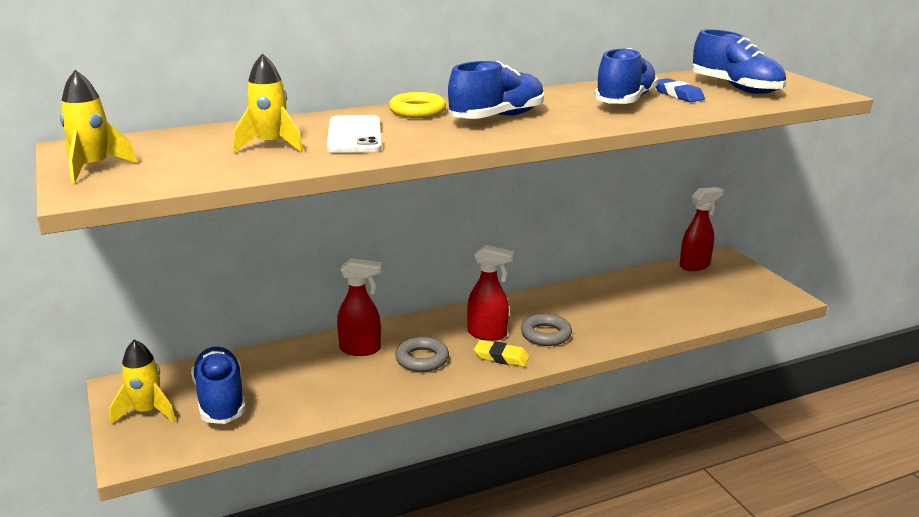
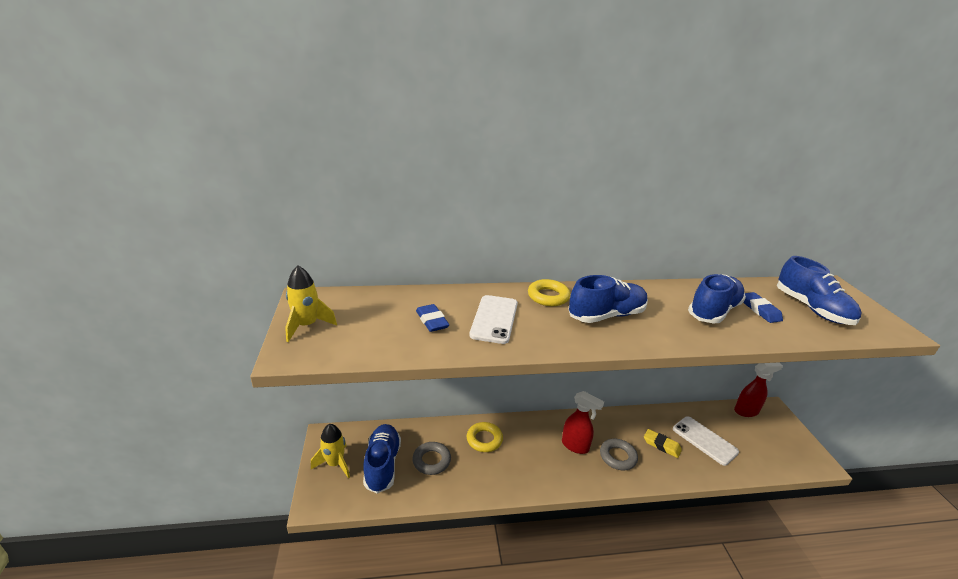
camera: 15 degrees right, 5 degrees up
yellow rocket [233,53,303,152] -> blue eraser [416,304,449,332]
red spray bottle [337,258,382,356] -> yellow ring [467,422,503,452]
grey ring [395,337,449,372] -> grey ring moved to [412,442,451,475]
yellow eraser [474,340,530,367] -> yellow eraser moved to [644,429,682,458]
none -> white phone [673,416,739,466]

